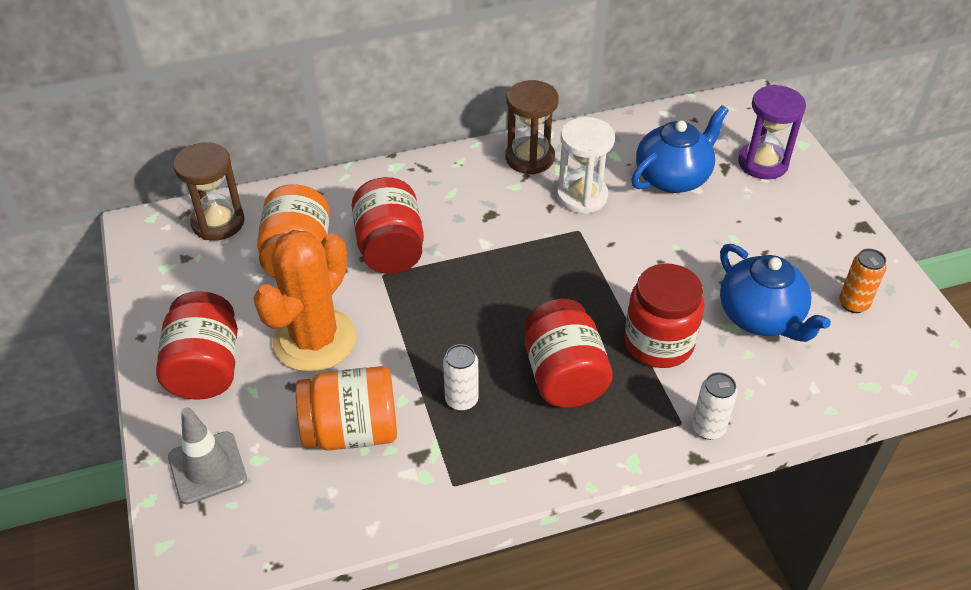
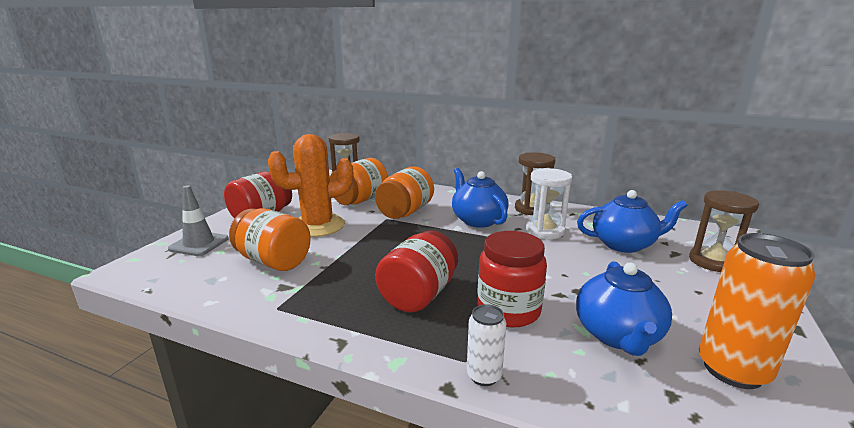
camera: 40 degrees right, 25 degrees down
red jar [352,177,424,274] -> orange jar [375,166,434,219]
white can [443,344,479,411] -> none
purple hourglass [738,85,806,179] -> brown hourglass [689,190,759,272]
orange can [839,249,886,313] -> orange can [699,233,815,389], size x1.88
none -> blue teapot [452,168,509,228]

